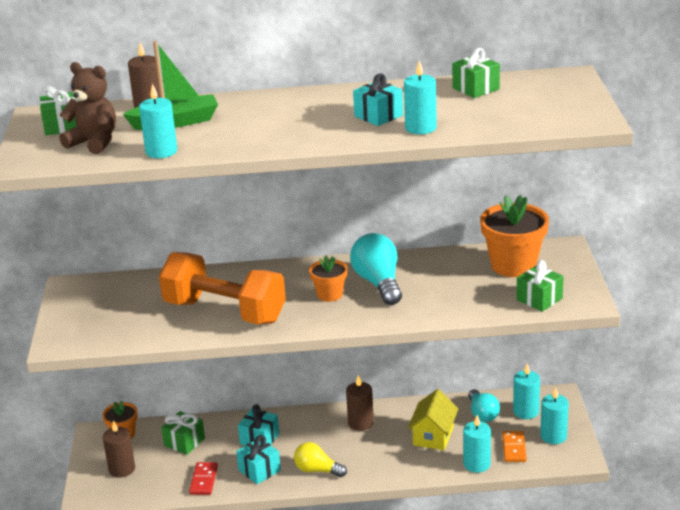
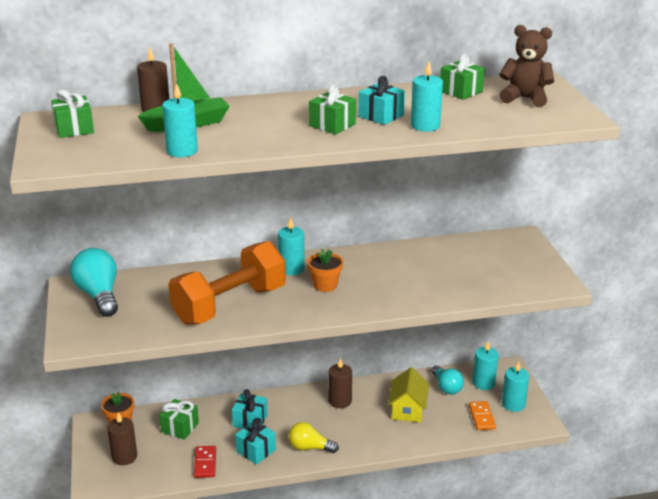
camera: 10 degrees left, 0 degrees up
brown teddy bear [59,62,116,154] -> brown teddy bear moved to [499,25,554,107]
orange dumbbell [159,252,286,324] -> orange dumbbell turned 60 degrees counterclockwise [168,241,286,325]
turquoise light bulb [350,233,402,305] -> turquoise light bulb moved to [70,248,118,317]
turquoise candle [463,415,491,473] -> turquoise candle moved to [278,217,305,275]
orange flower pot [480,195,549,277] -> none
green gift [516,260,564,312] -> green gift moved to [309,84,356,134]

